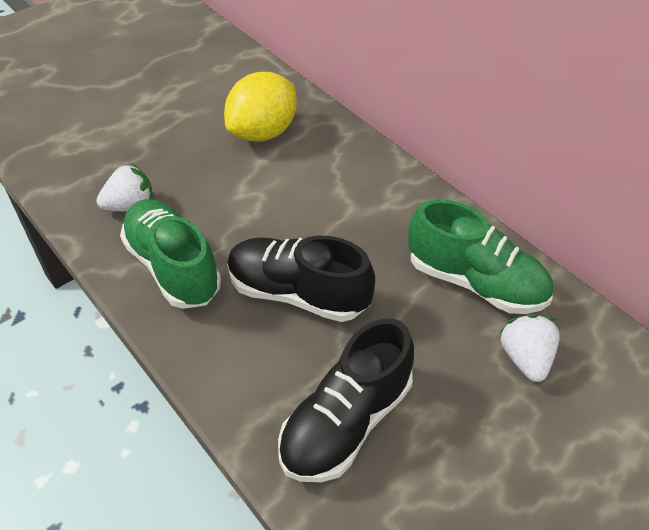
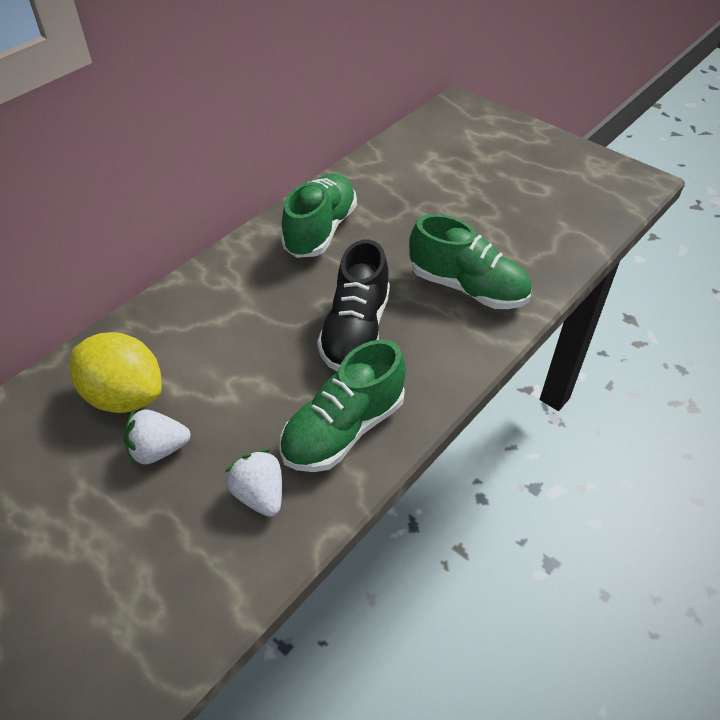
camera: 100 degrees left, 0 degrees up
black shoe [278,318,414,482] -> green shoe [409,214,532,309]
white strawberry [500,314,560,382] -> white strawberry moved to [124,410,191,465]

